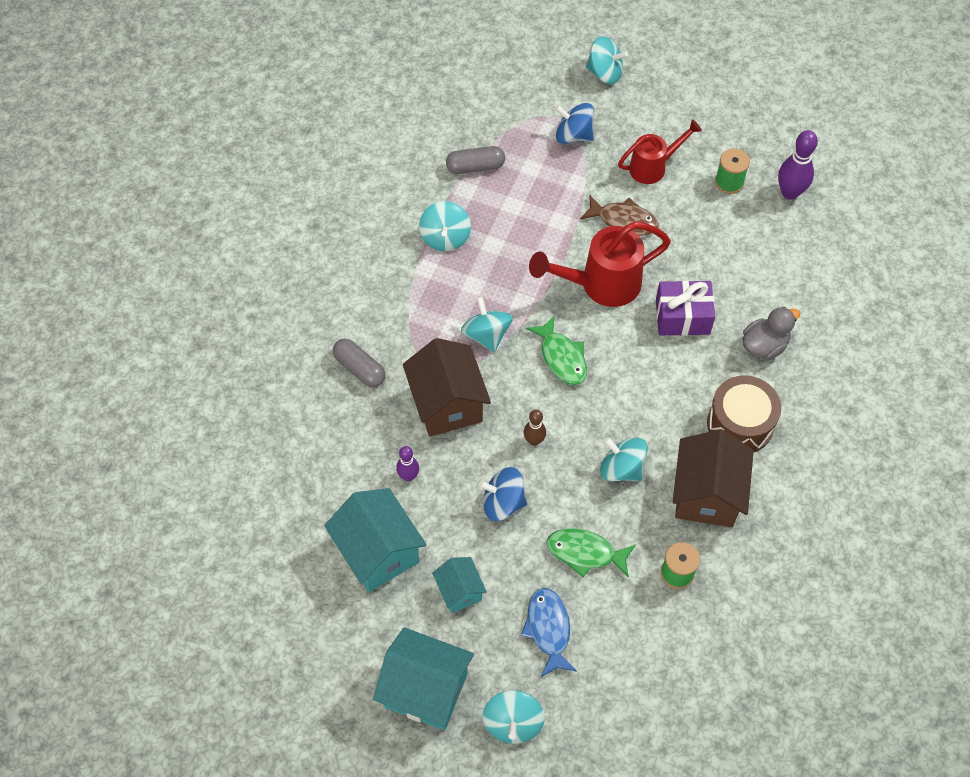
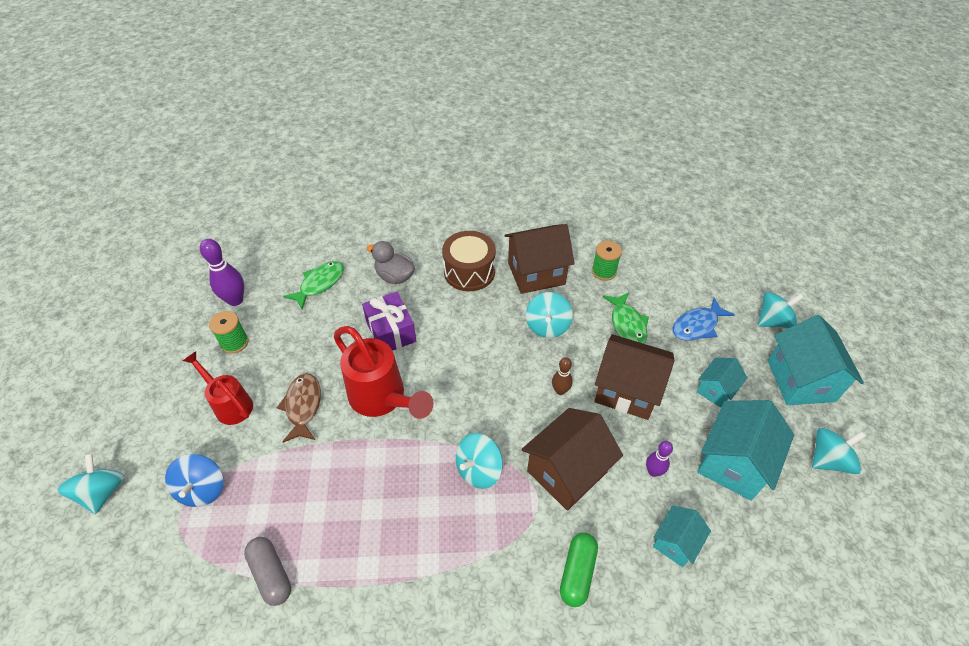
camera: 115 degrees left, 10 degrees down
grey capsule [333,339,385,387] -> green capsule [560,533,598,607]
turquoise spinning top [419,201,471,251] -> turquoise spinning top moved to [812,427,866,474]
blue spinning top [479,467,527,521] -> brown house [594,334,674,420]
green fish [526,315,587,385] -> green fish moved to [283,261,344,309]
none -> turquoise house [653,505,711,567]

